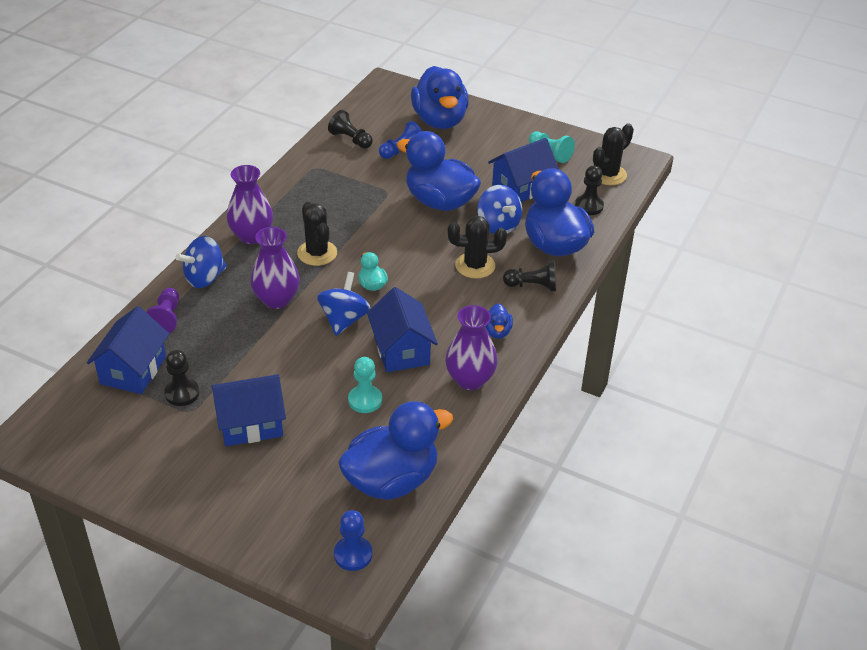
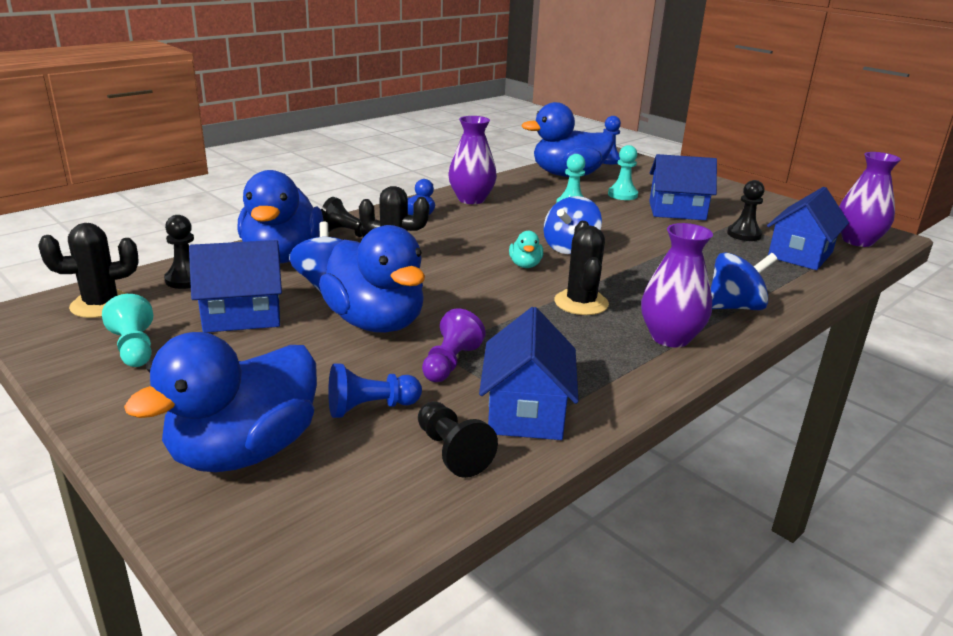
camera: 160 degrees left, 15 degrees down
purple pawn [146,288,179,334] -> purple pawn moved to [422,309,485,382]
purple vase [250,227,300,309] -> purple vase moved to [839,152,901,247]
blue house [367,287,438,372] -> blue house moved to [479,307,579,440]
blue duck [411,66,469,129] -> blue duck turned 150 degrees counterclockwise [124,332,317,472]
none -> turquoise pawn [608,145,638,200]

